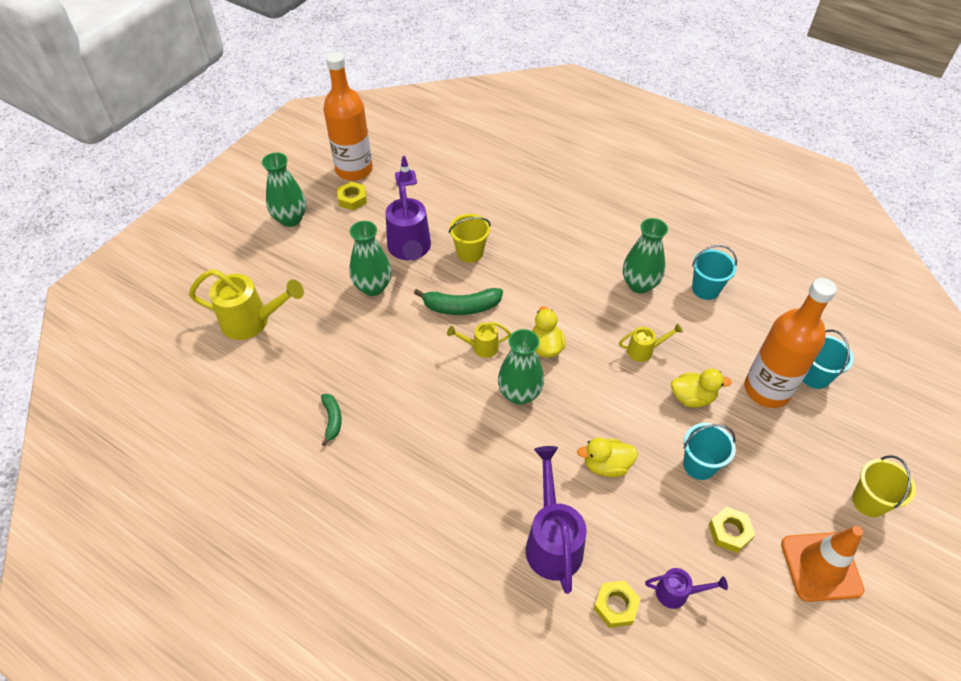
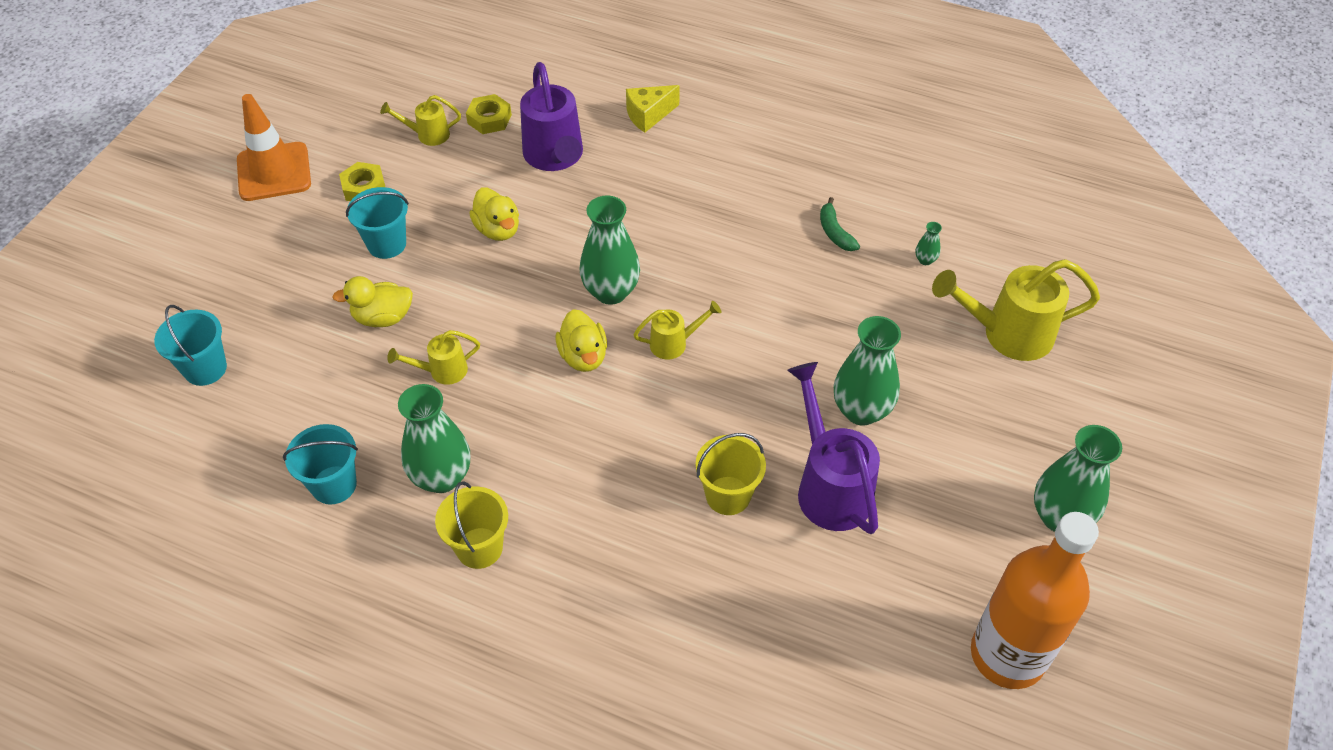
camera: 170 degrees right, 0 degrees up
yellow nut [337,182,367,210] -> none
purple traffic cone [395,156,417,186] -> none
green banana [414,288,503,315] -> none
yellow duck [577,438,638,477] -> yellow duck turned 75 degrees clockwise [469,188,519,241]
purple watering can [645,568,728,609] -> yellow watering can [380,95,461,146]
orange bottle [744,278,837,408] -> none
yellow bucket [852,455,916,517] -> yellow bucket moved to [435,481,508,569]
none -> yellow cheese [626,85,680,132]
none -> green vase [916,222,942,265]

